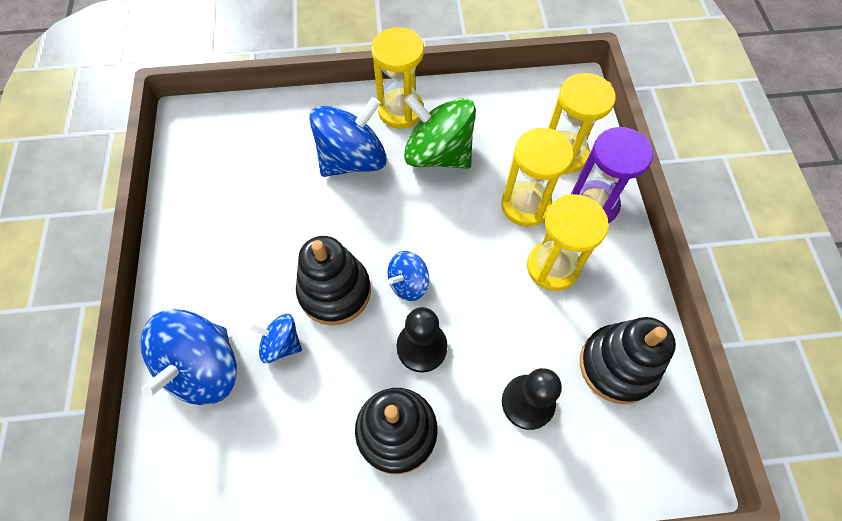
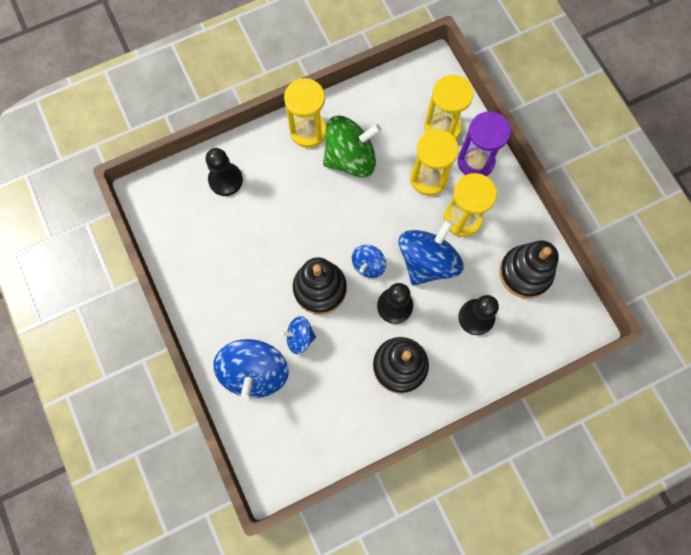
camera: 20 degrees left, 10 degrees up
blue spinning top [309,97,387,177] -> blue spinning top moved to [399,220,464,286]
green spinning top [404,93,476,169] -> green spinning top turned 150 degrees clockwise [323,116,381,177]
none -> black pawn [206,148,243,196]

